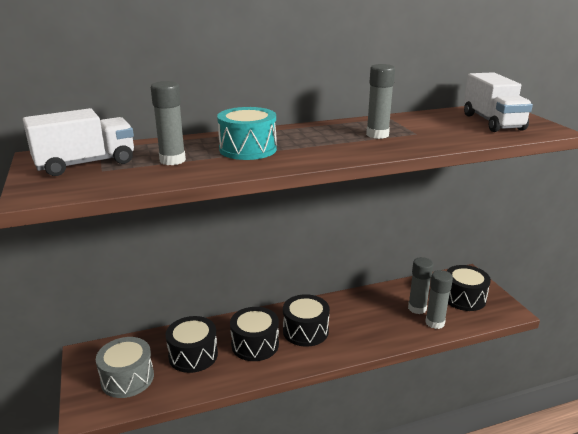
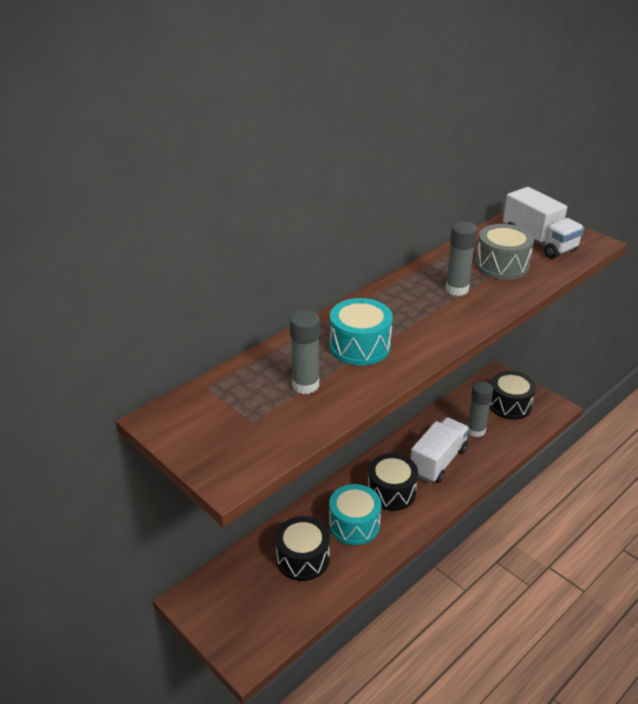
camera: 25 degrees left, 10 degrees up
white truck [23,108,134,176] -> white truck moved to [410,417,470,483]
grey drum [96,337,154,398] -> grey drum moved to [475,224,534,280]
black drum [230,307,279,361] -> turquoise drum [329,484,382,545]
grey glue stick [425,270,453,329] -> none

